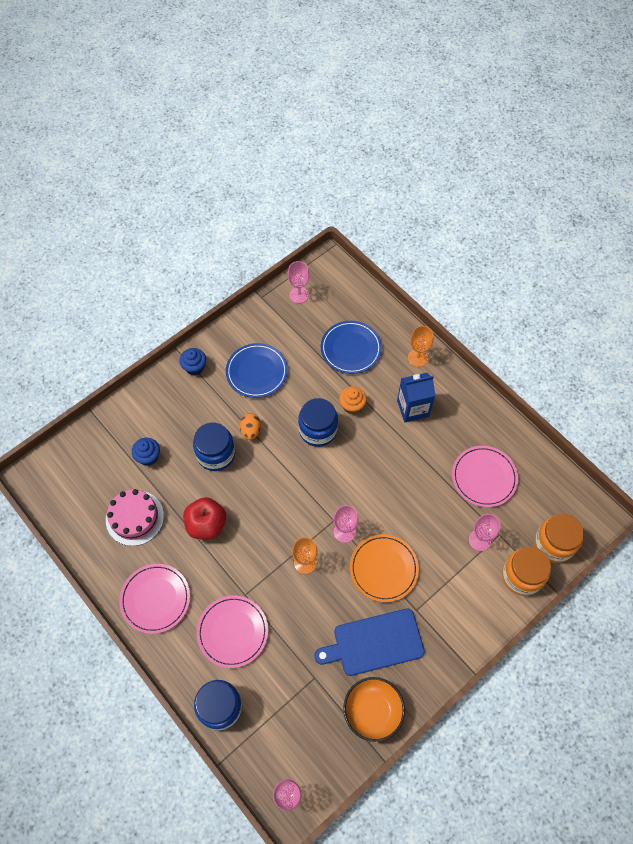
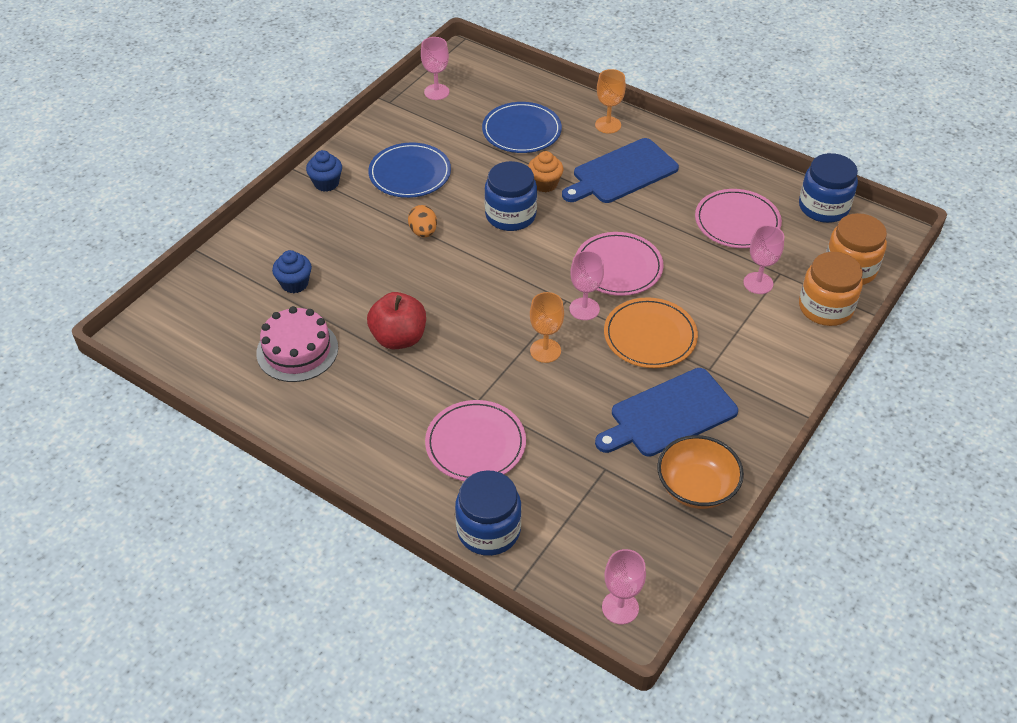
camera: 15 degrees left, 15 degrees down
pink plate [119,564,190,634] -> pink plate moved to [576,232,664,296]
blue jar [193,422,235,471] -> blue jar moved to [799,153,858,223]
blue carton [397,373,435,422] -> blue cutting board [562,138,679,203]

